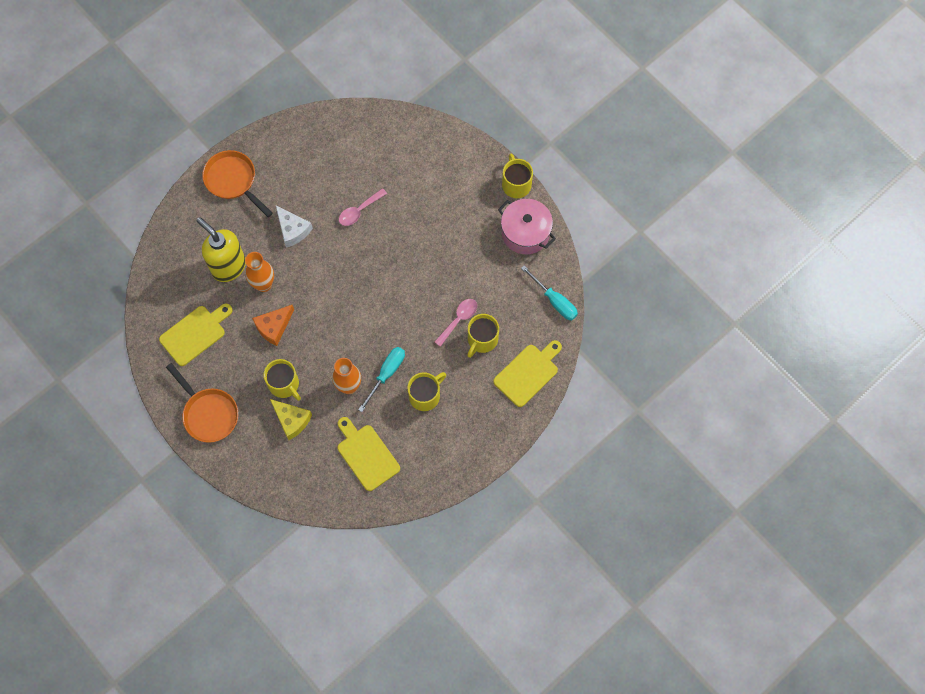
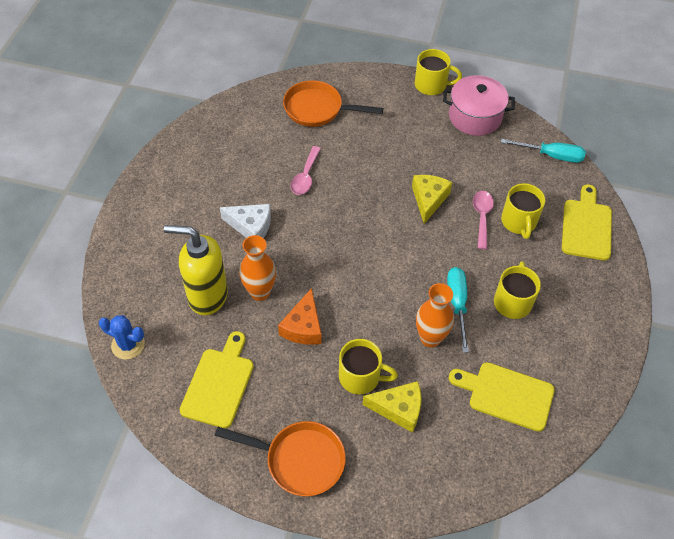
camera: 35 degrees left, 15 degrees down
orange pan [202,150,273,217] -> orange pan moved to [283,80,384,127]
yellow mug [502,154,533,198] -> yellow mug turned 150 degrees clockwise [415,49,462,95]
none -> blue cactus [99,315,145,359]
none -> yellow cheese [412,175,453,224]

